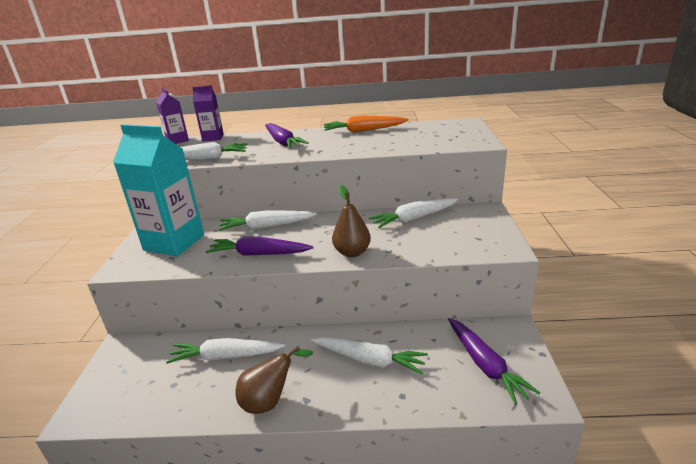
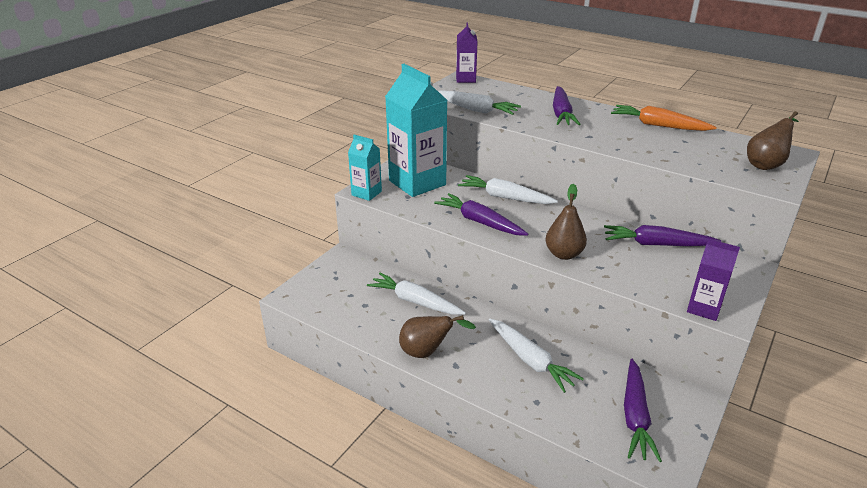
camera: 30 degrees right, 5 degrees up
purple carton [192,85,224,141] -> purple carton moved to [687,239,740,321]
white carrot [369,198,459,228] -> purple carrot [604,225,721,246]
none -> turquoise carton [348,135,382,201]
none -> brown pear [747,111,799,170]

